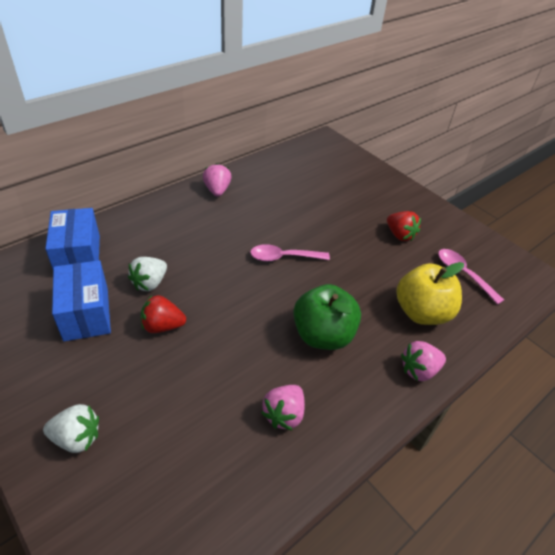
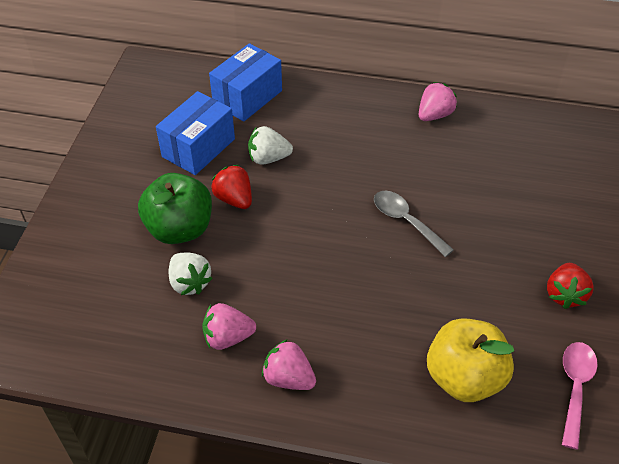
camera: 55 degrees right, 5 degrees up
white strawberry [43,404,99,453] -> white strawberry moved to [169,253,213,295]
pink spoon [250,244,330,261] -> grey spoon [374,191,454,257]
green apple [293,284,361,350] -> green apple moved to [138,173,212,244]
pink strawberry [401,341,446,381] -> pink strawberry moved to [262,339,316,390]

